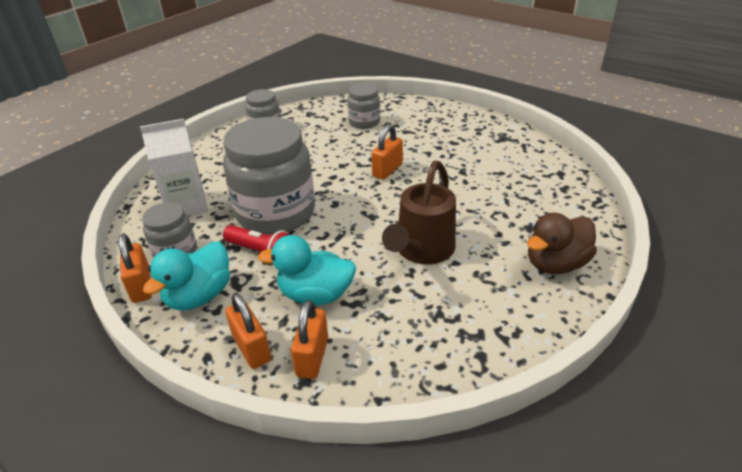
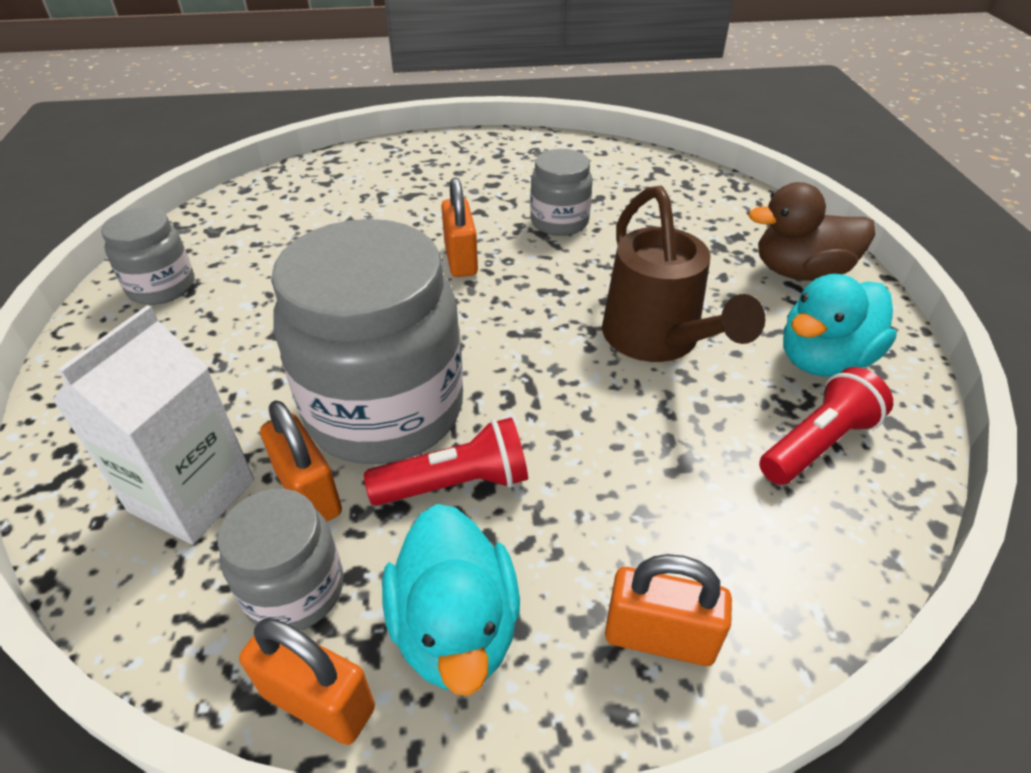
camera: 45 degrees left, 5 degrees up
turquoise duck [258,235,356,305] -> turquoise duck moved to [783,274,897,377]
orange padlock [291,300,328,379] -> orange padlock moved to [260,400,342,521]
grey jar [347,83,380,129] -> grey jar moved to [530,149,593,236]
brown duck [527,213,597,274] -> brown duck turned 75 degrees clockwise [749,182,875,281]
none -> red flashlight [759,367,893,485]

